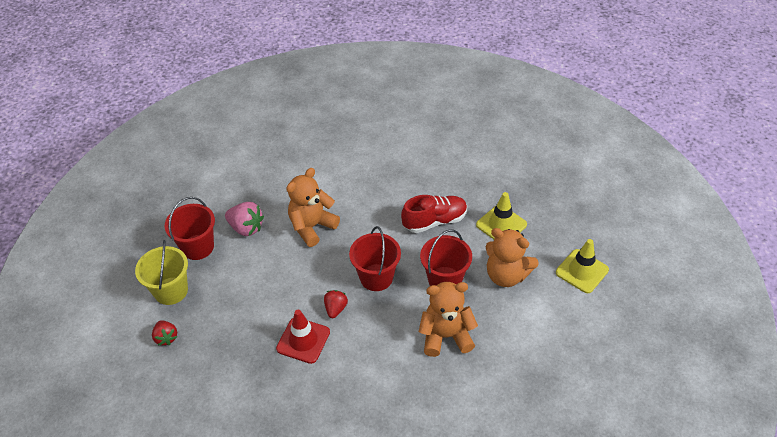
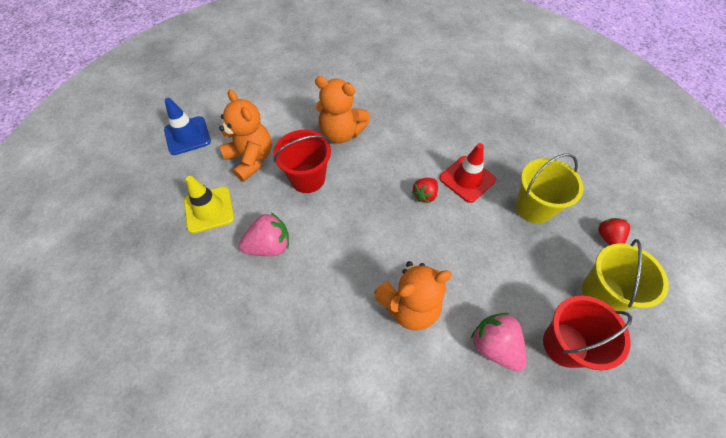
camera: 155 degrees left, 10 degrees up
red bucket [349,226,401,291] -> none
red shoe [401,195,467,233] -> pink strawberry [239,213,289,256]
yellow traffic cone [556,239,609,293] -> blue traffic cone [164,98,211,155]
none -> yellow bucket [516,153,583,224]

